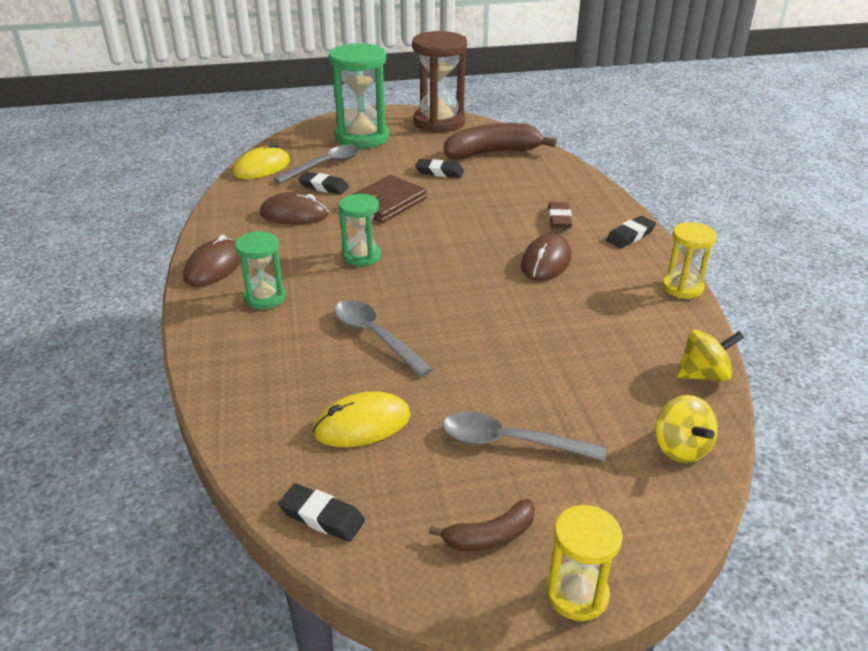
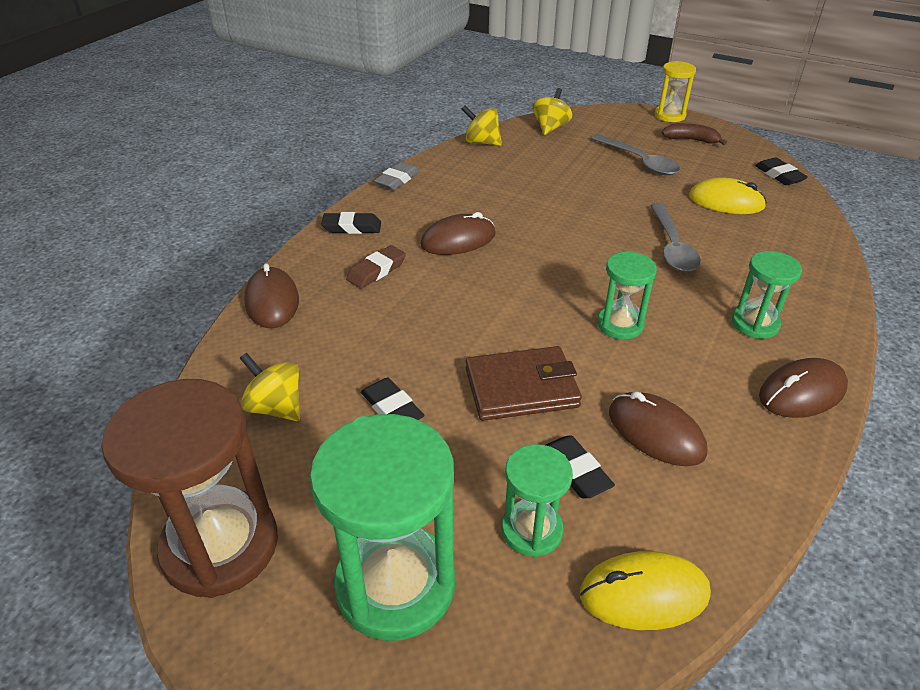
camera: 140 degrees left, 5 degrees up
grey spoon [273,144,360,183] -> green hourglass [502,444,573,557]
brown banana [444,123,557,159] -> yellow spinning top [240,353,300,421]
yellow hourglass [662,222,717,299] -> grey eraser [374,162,420,190]
none -> brown mouse [244,263,299,328]

